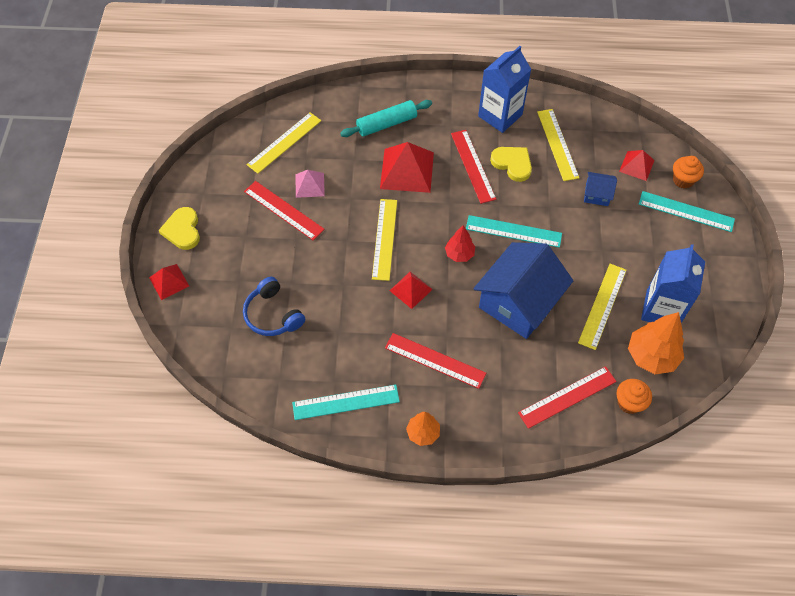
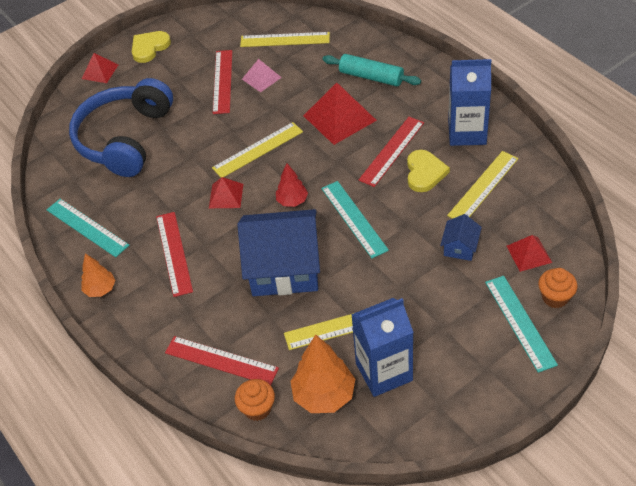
camera: 55 degrees right, 10 degrees down
blue headphones [243,277,305,336] -> blue headphones [69,78,173,177], size x1.85
blue house [584,172,617,206] -> blue house turned 45 degrees clockwise [440,214,482,261]

